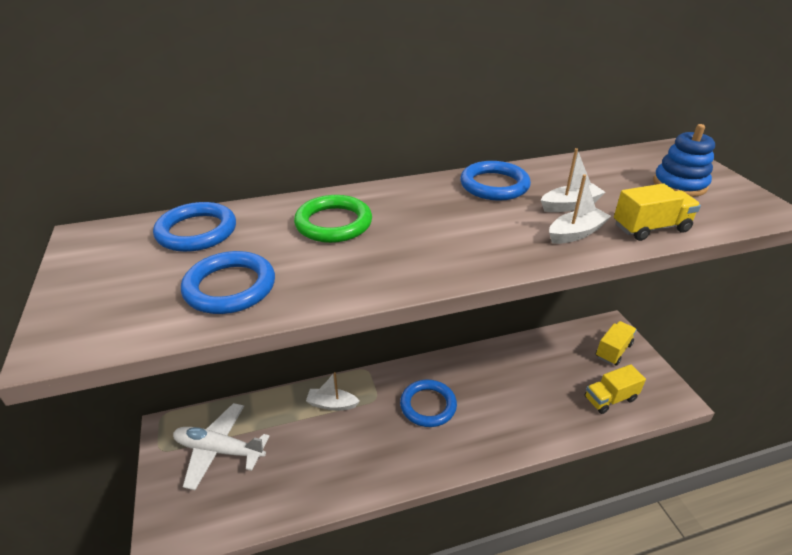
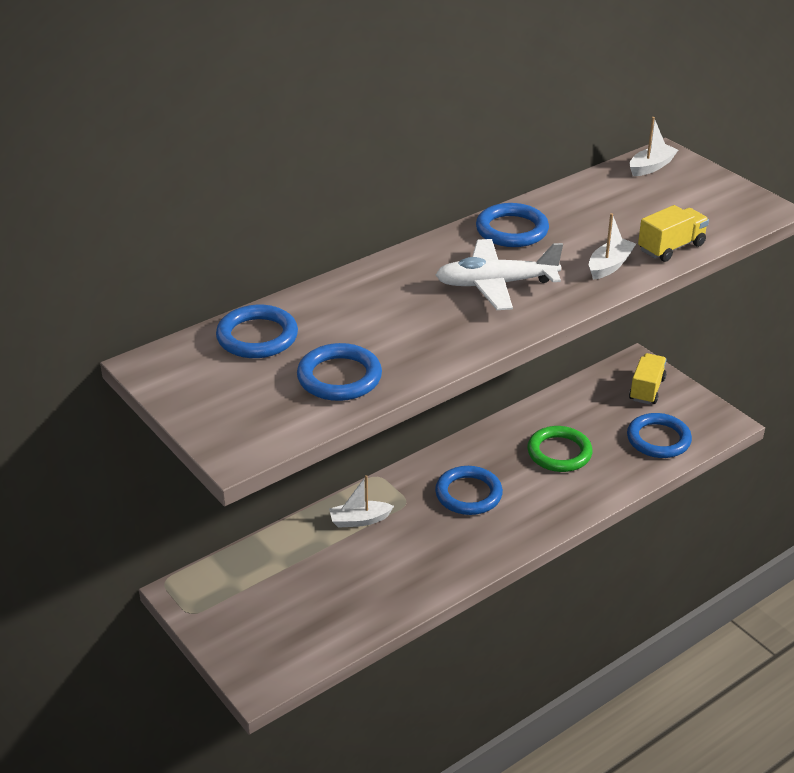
camera: 20 degrees left, 0 degrees up
white plane [173,403,270,490] -> white plane moved to [436,239,563,310]
green ring [294,195,372,243] -> green ring moved to [527,426,593,472]
white boat [541,148,605,212] -> white boat moved to [630,117,678,176]
yellow truck [585,364,646,414] -> blue ring [627,413,692,458]
blue stacking toy [653,124,715,197] -> none

